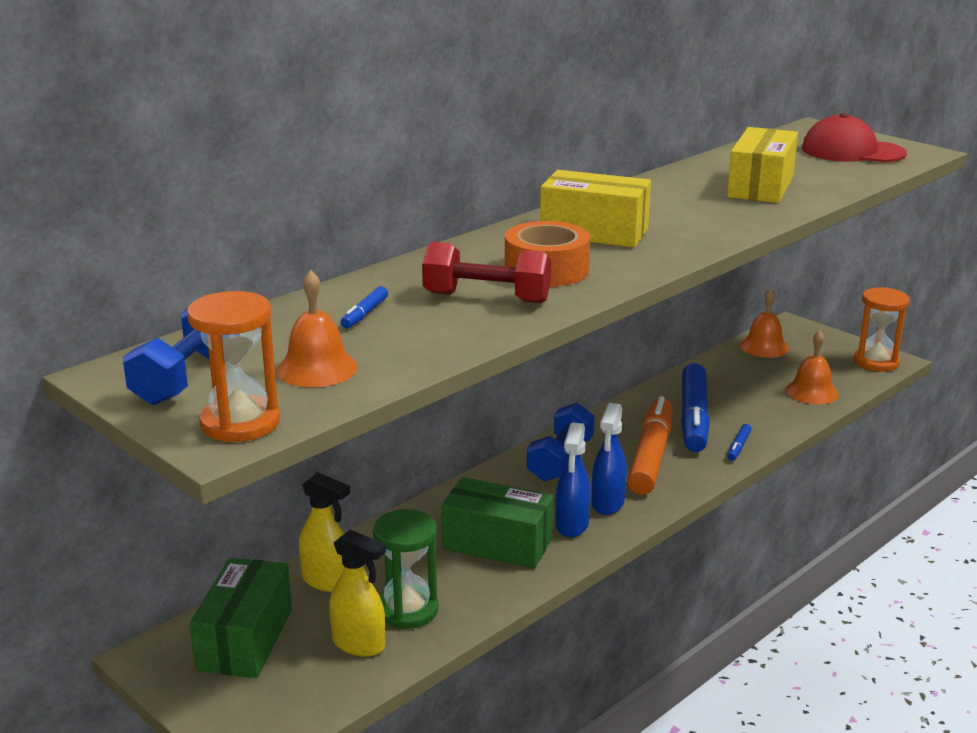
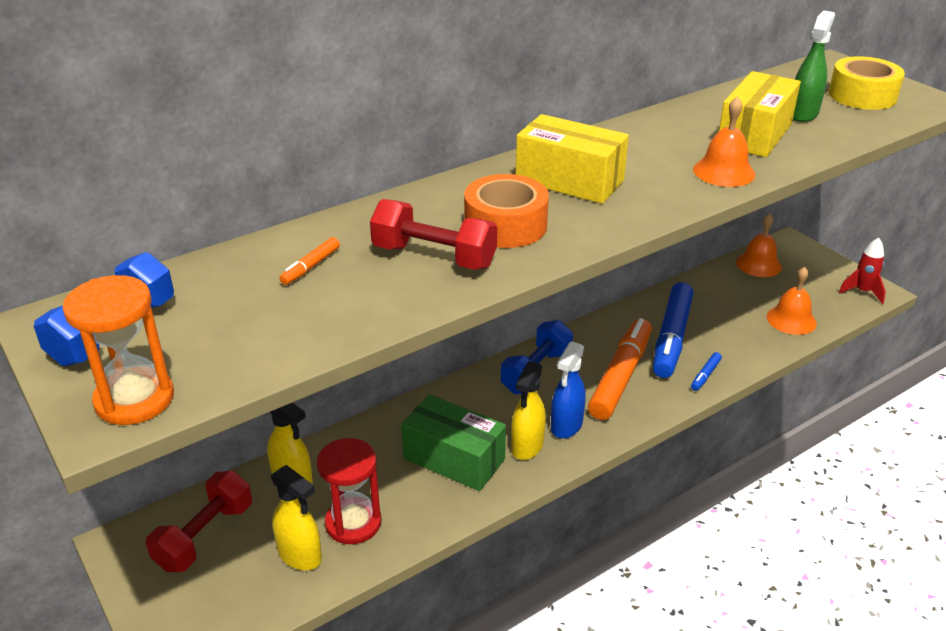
camera: 10 degrees right, 10 degrees up
green box [190,558,292,678] -> red dumbbell [146,471,252,572]
orange bell [276,270,358,387] -> orange bell moved to [693,96,755,187]
blue marker [340,286,388,329] -> orange marker [279,237,340,285]
green hourglass [373,509,439,629] -> red hourglass [317,438,382,544]
blue spray bottle [556,422,591,538] -> yellow spray bottle [511,361,546,460]
red cap [802,113,907,163] -> yellow tape [829,56,905,110]
orange hourglass [854,287,910,372] -> red rocket [839,237,886,304]
none -> green spray bottle [793,10,835,122]

